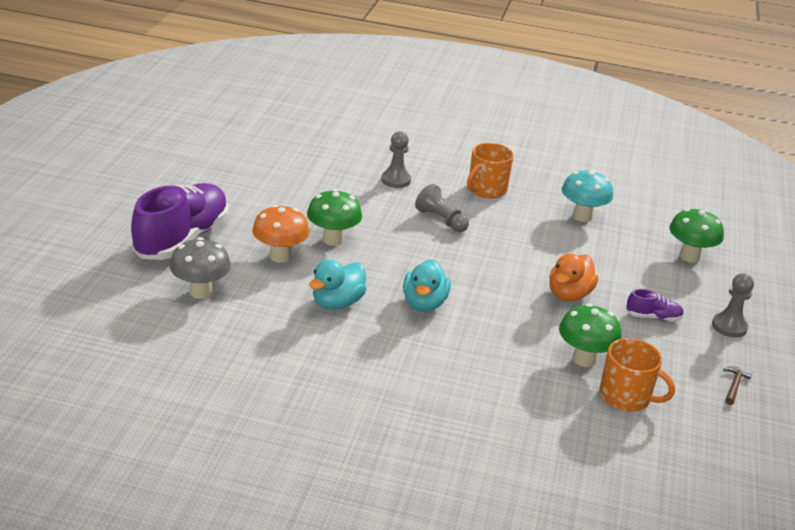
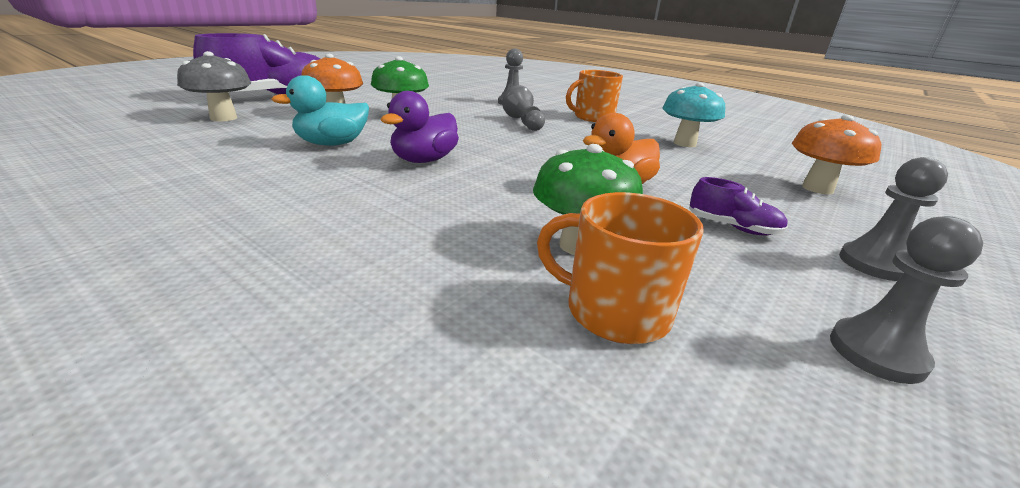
camera: 25 degrees right, 5 degrees down
turquoise duck [403,259,451,312] -> purple duck [380,91,459,163]
orange mug [599,338,675,412] -> orange mug turned 150 degrees clockwise [537,192,704,344]
green mushroom [669,208,724,263] -> orange mushroom [792,115,881,194]
brown hammer [723,366,752,405] -> grey pawn [830,216,983,384]

